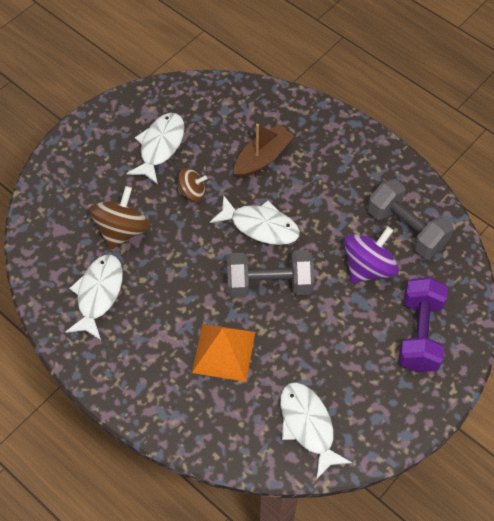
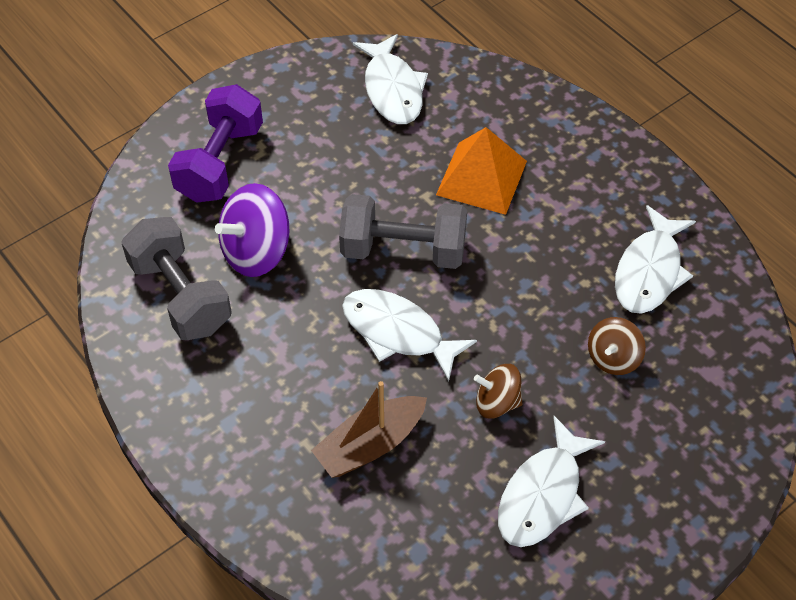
camera: 170 degrees left, 5 degrees down
brown spinning top [89,186,150,250] -> brown spinning top [588,317,646,375], size x0.60

